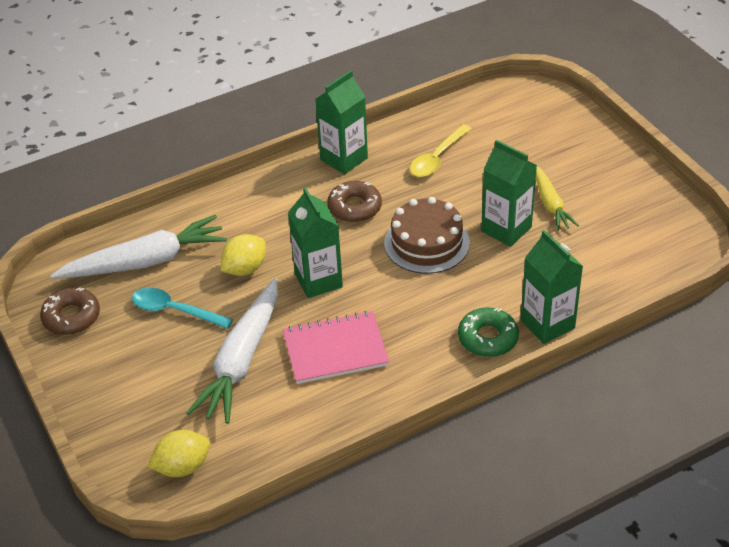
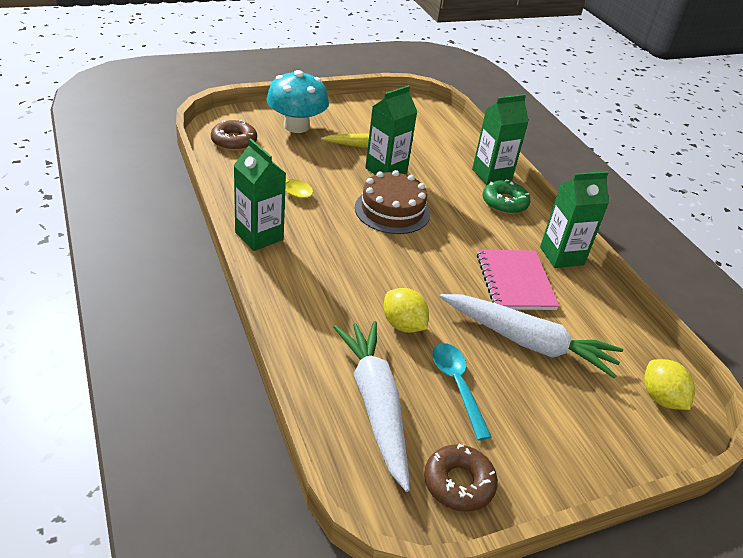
camera: 90 degrees left, 5 degrees down
turquoise spoon [132,288,233,329] -> turquoise spoon turned 135 degrees clockwise [433,343,491,441]
green carton [288,187,343,298] -> green carton moved to [540,171,609,268]
brown donut [327,181,382,222] -> brown donut moved to [211,120,257,151]
none -> turquoise mushroom [266,70,329,133]

